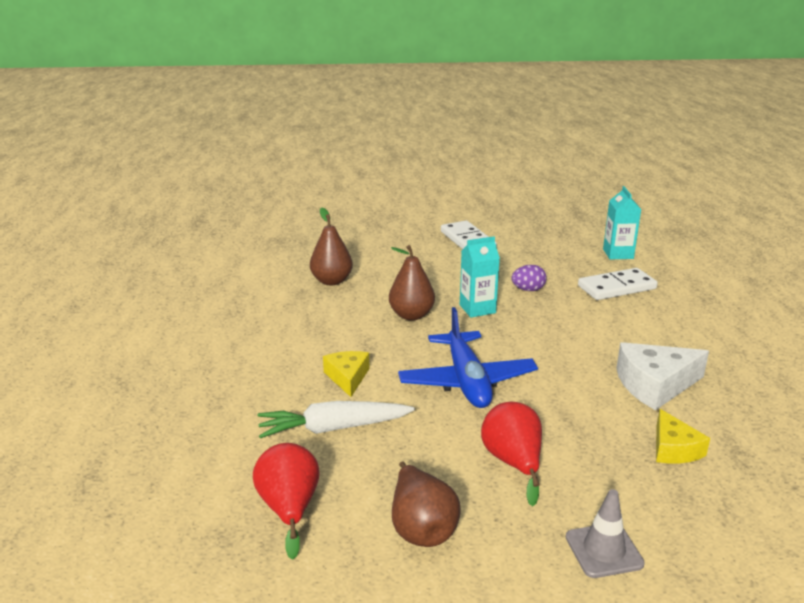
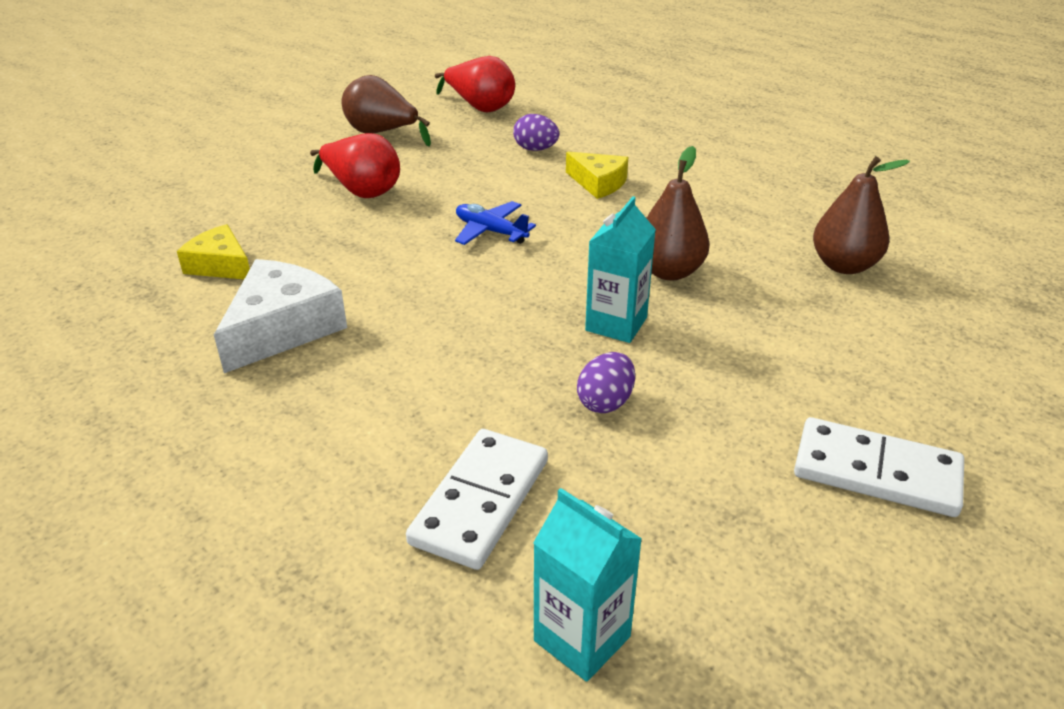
camera: 135 degrees right, 10 degrees up
white carrot [258,401,415,439] -> purple egg [513,114,559,151]
blue plane [398,307,538,408] -> blue plane [455,201,536,245], size x0.53
grey traffic cone [566,489,645,578] -> none

